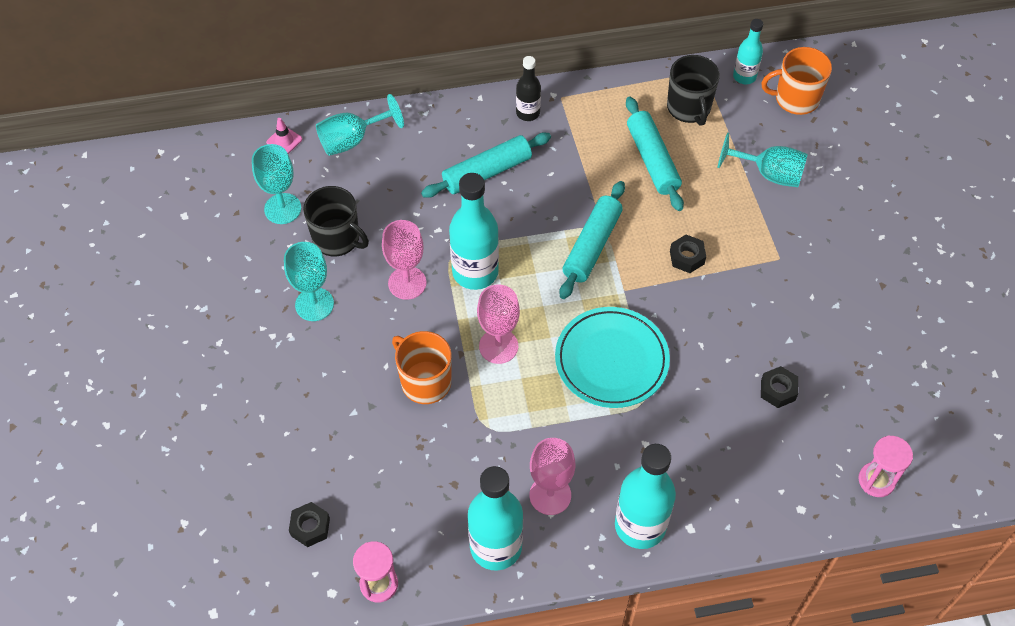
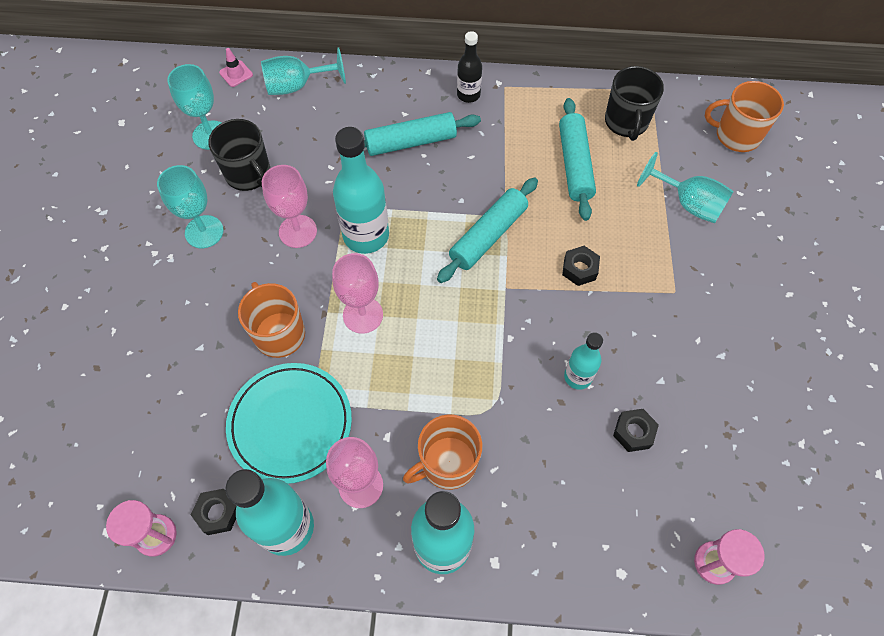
camera: 15 degrees right, 5 degrees up
black nut [289,502,330,547] -> black nut moved to [191,489,236,535]
turquoise plate [555,307,670,408] -> turquoise plate moved to [226,363,352,484]
turquoise bottle [733,19,763,84] -> turquoise bottle moved to [564,332,603,390]
none -> orange mug [403,414,482,490]

